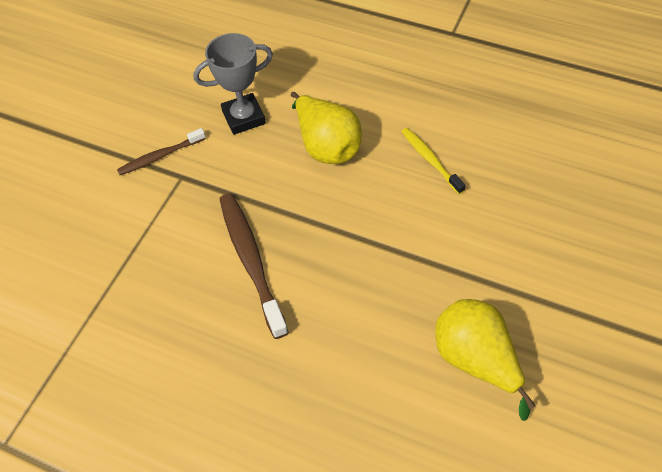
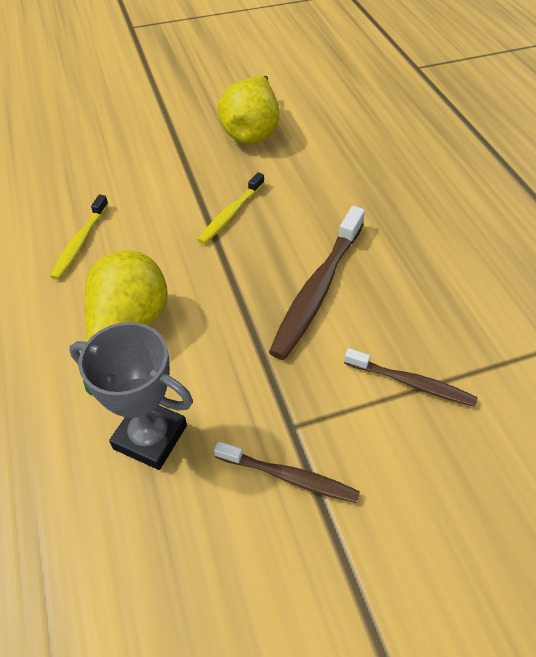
camera: 135 degrees left, 5 degrees down
none -> yellow toothbrush [198,172,264,244]
none -> brown toothbrush [344,348,478,407]

